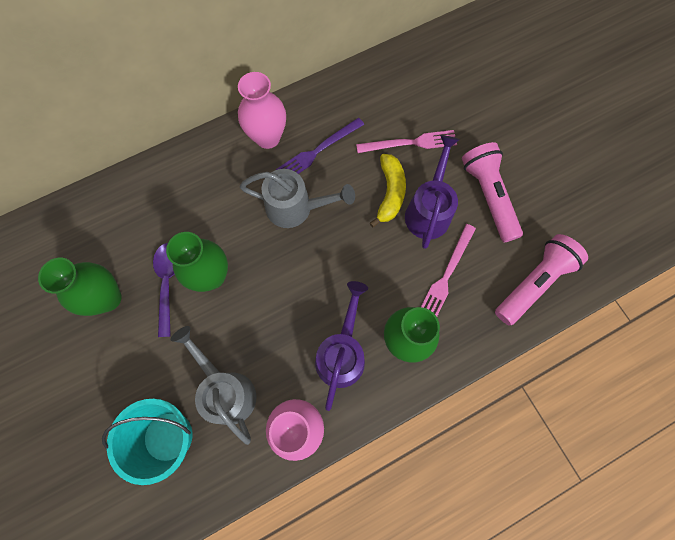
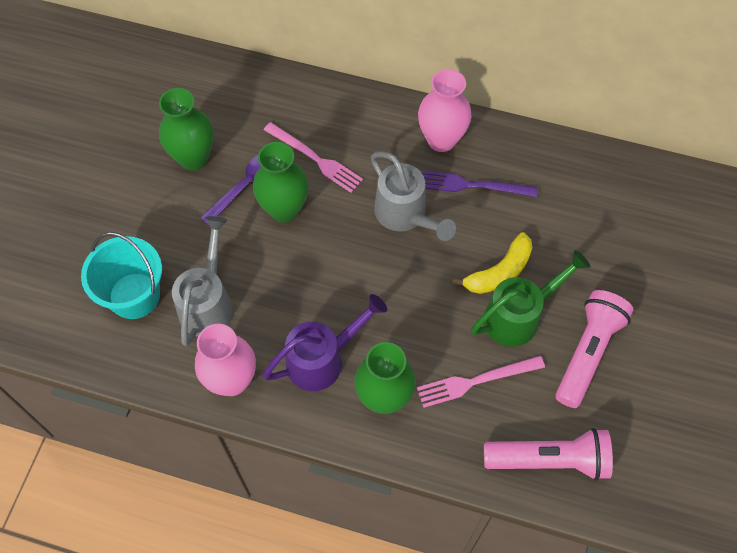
camera: 45 degrees right, 10 degrees down
pink fork [356,130,457,153] -> pink fork moved to [264,122,363,193]
purple watering can [405,135,460,249] -> green watering can [471,250,591,347]

